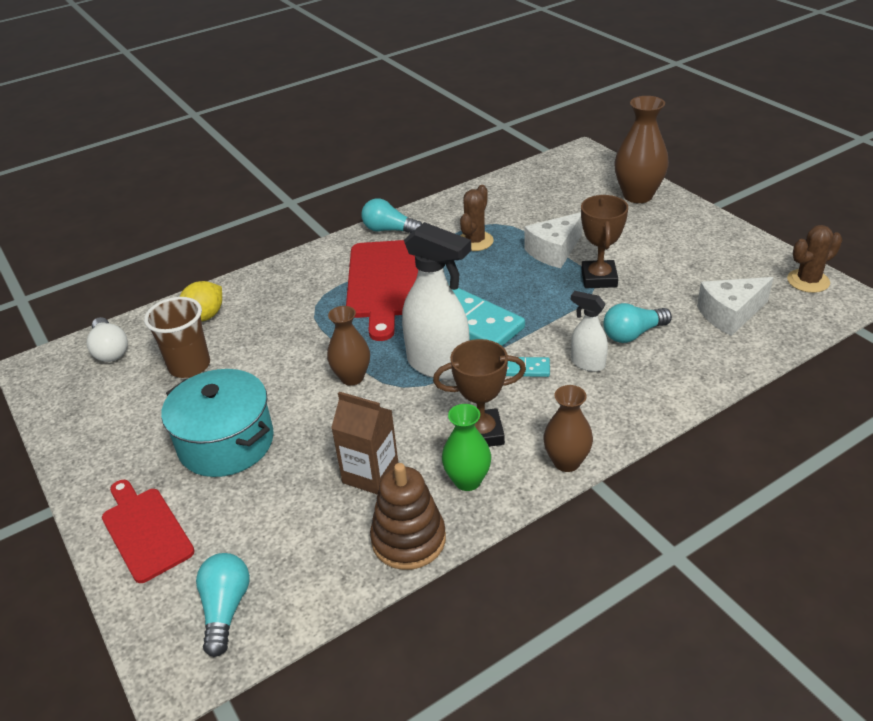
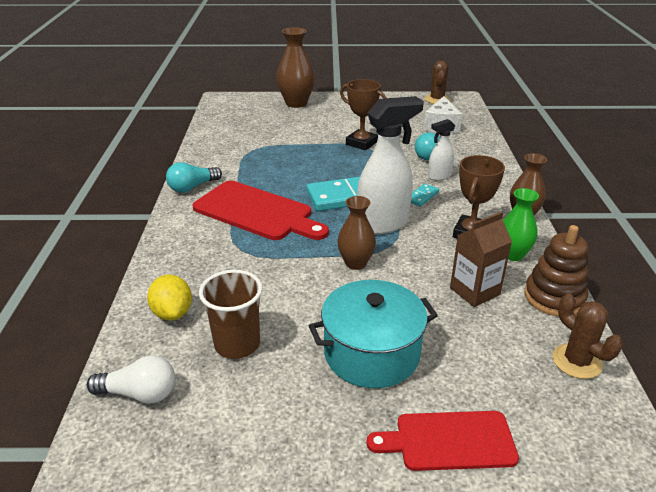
camera: 60 degrees left, 5 degrees down
turquoise light bulb [196,553,250,657] -> none
brown cactus [460,185,494,251] -> brown cactus moved to [552,293,623,379]
white cheese [524,212,582,268] -> none

